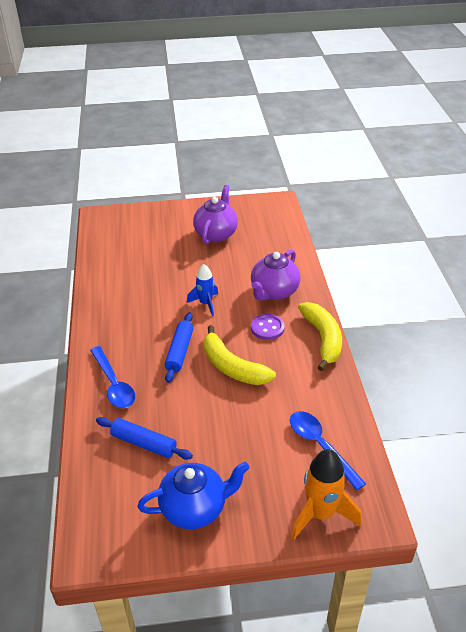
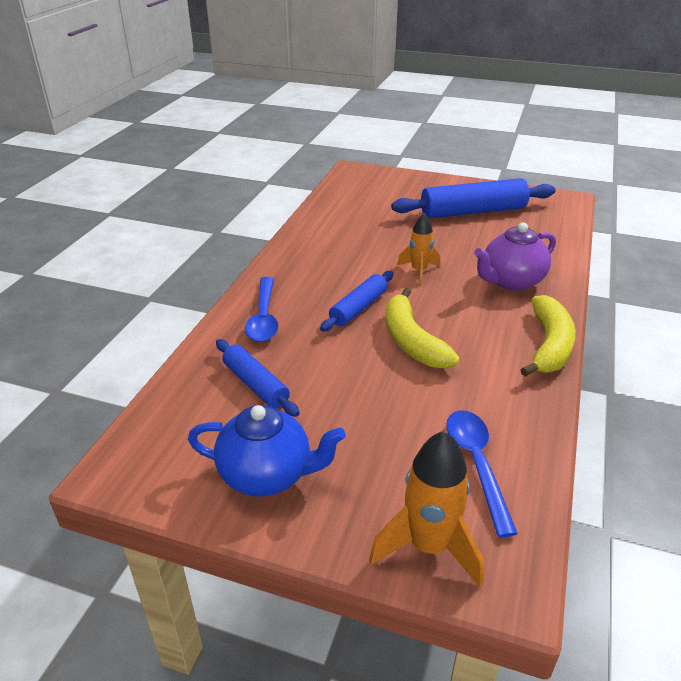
camera: 25 degrees right, 5 degrees down
blue rocket [187,264,218,316] -> orange rocket [397,213,440,285]
purple teapot [193,185,238,244] -> blue rolling pin [391,178,556,218]
purple button [251,314,285,340] -> none

